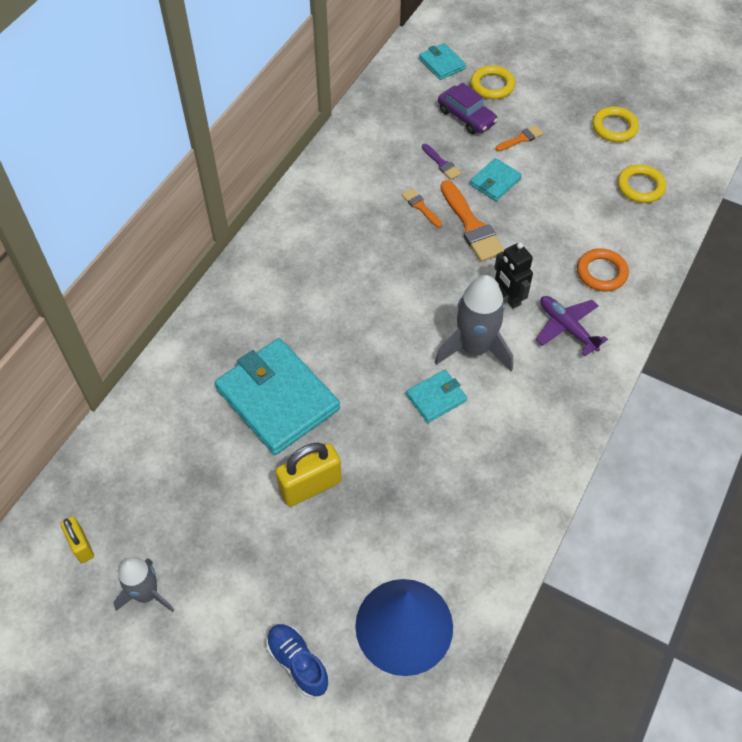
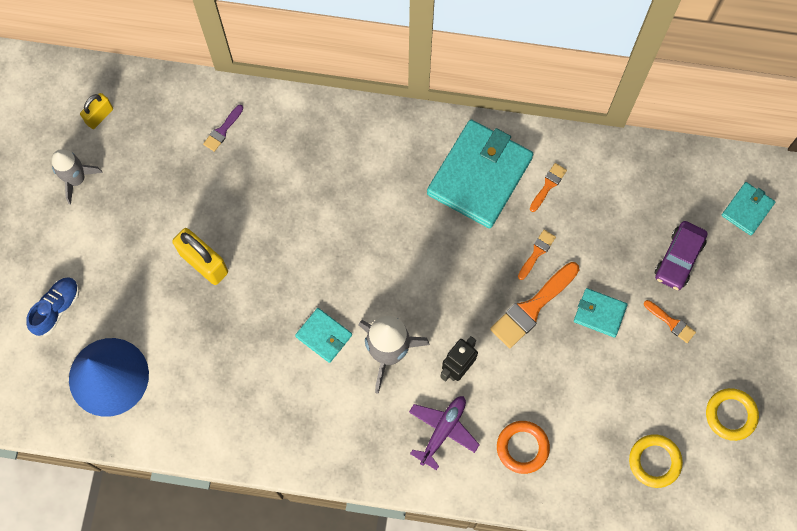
camera: 70 degrees right, 15 degrees up
turquoise wallet [215,338,340,455] -> turquoise wallet moved to [427,120,533,228]
purple brush [422,144,461,180] -> purple brush moved to [203,105,243,152]
yellow ring [470,65,515,99] -> none
none -> orange brush [530,163,567,212]

